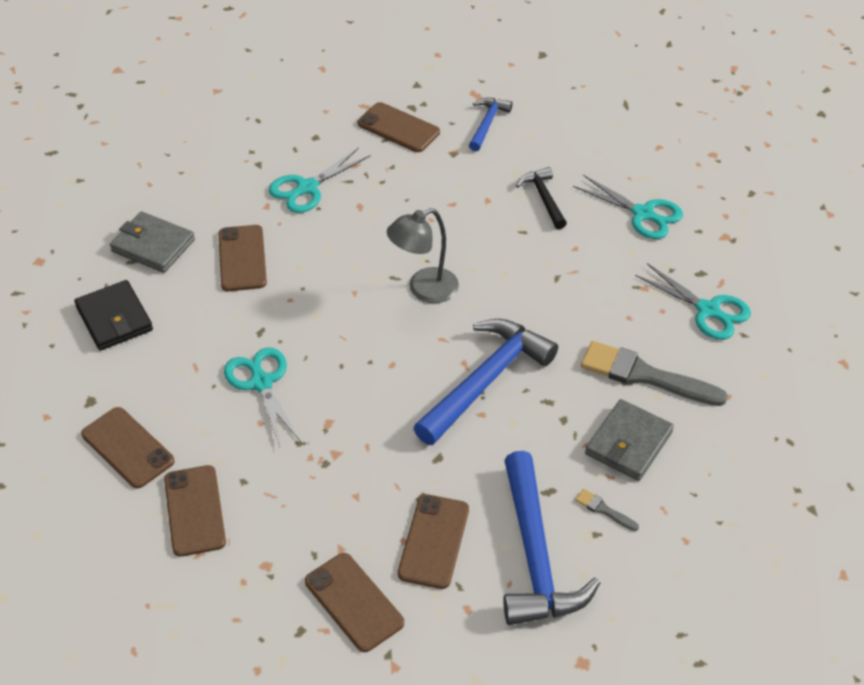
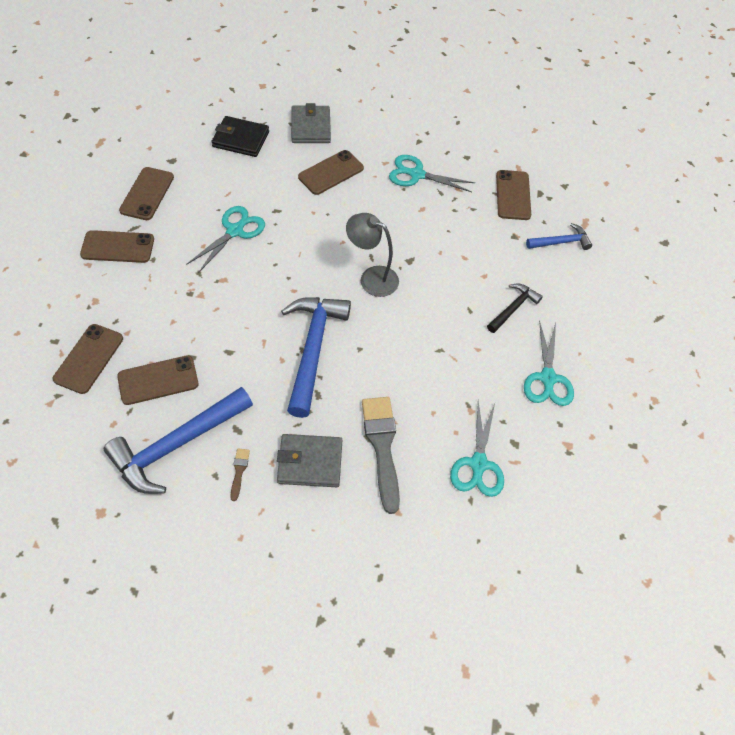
camera: 55 degrees right, 10 degrees up
black wallet [74,280,153,351] -> black wallet turned 75 degrees clockwise [212,116,269,157]
brown phone [164,465,226,557] -> brown phone turned 45 degrees clockwise [80,230,154,263]
blue hammer [413,319,558,445] -> blue hammer turned 90 degrees counterclockwise [281,297,351,418]
grey brush [575,489,639,531] -> brown brush [230,448,250,501]

